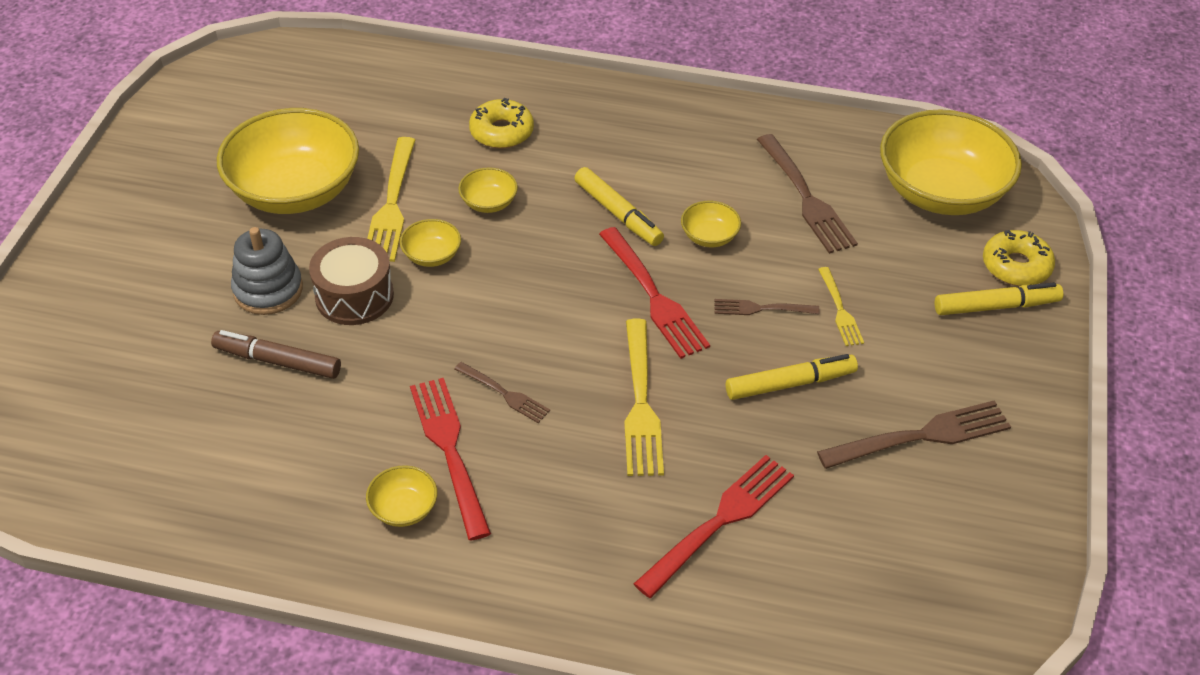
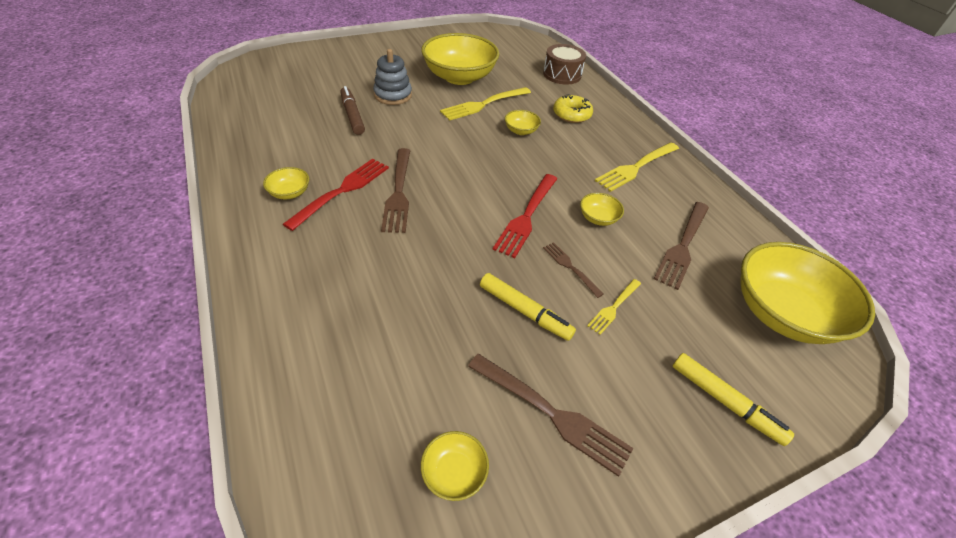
camera: 50 degrees right, 0 degrees up
brown drum [309,237,394,325] -> brown drum moved to [543,44,586,85]
yellow bowl [400,219,461,267] -> yellow bowl moved to [421,431,489,501]
brown fork [454,362,550,423] -> brown fork [381,148,411,233], size x1.78
yellow marker [574,167,664,246] -> none
yellow fork [624,319,664,476] -> yellow fork moved to [595,143,679,192]
red fork [634,455,794,598] -> none
yellow donut [983,230,1055,286] -> none

